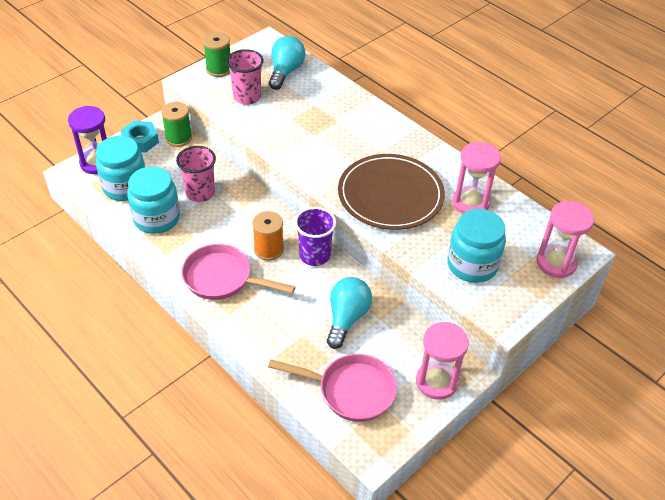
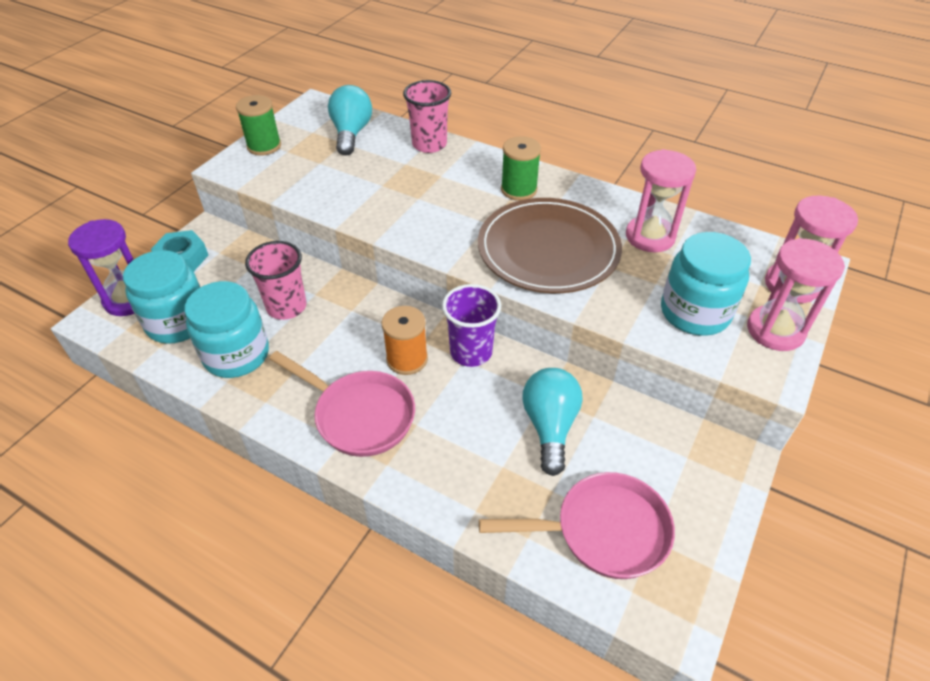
camera: 15 degrees left, 0 degrees up
green spool [161,102,192,147] -> green spool moved to [501,136,541,201]
pink pan [182,244,295,300] -> pink pan turned 150 degrees counterclockwise [269,351,415,457]
pink cup [226,49,264,105] -> pink cup moved to [403,80,451,153]
pink hourglass [416,322,469,400] -> pink hourglass moved to [747,238,845,351]

